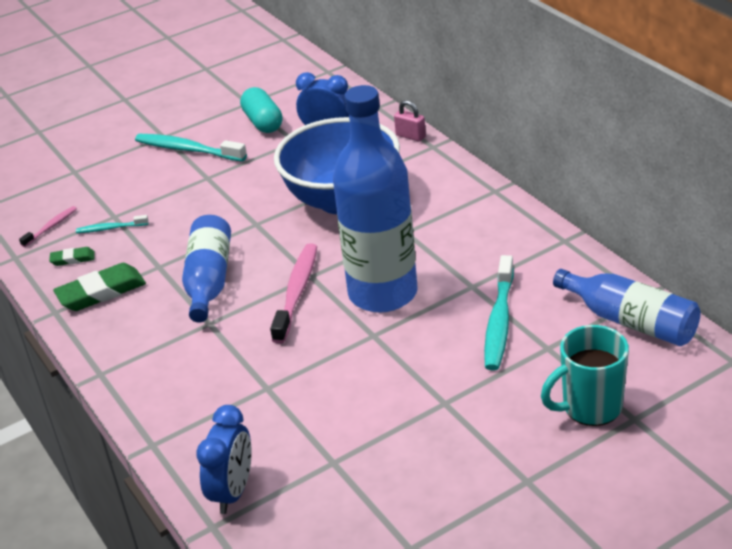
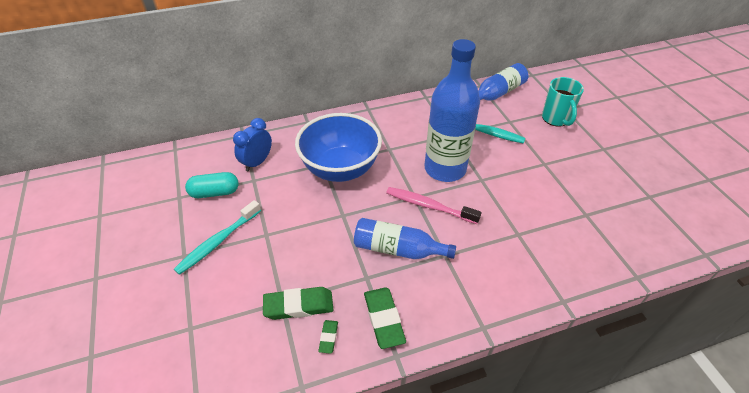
camera: 80 degrees left, 10 degrees up
pink toothbrush [19,206,77,247] -> none
turquoise toothbrush [76,215,148,233] -> green eraser [263,287,333,320]
blue clock [196,405,252,514] -> none
pink padlock [394,100,426,142] -> none

